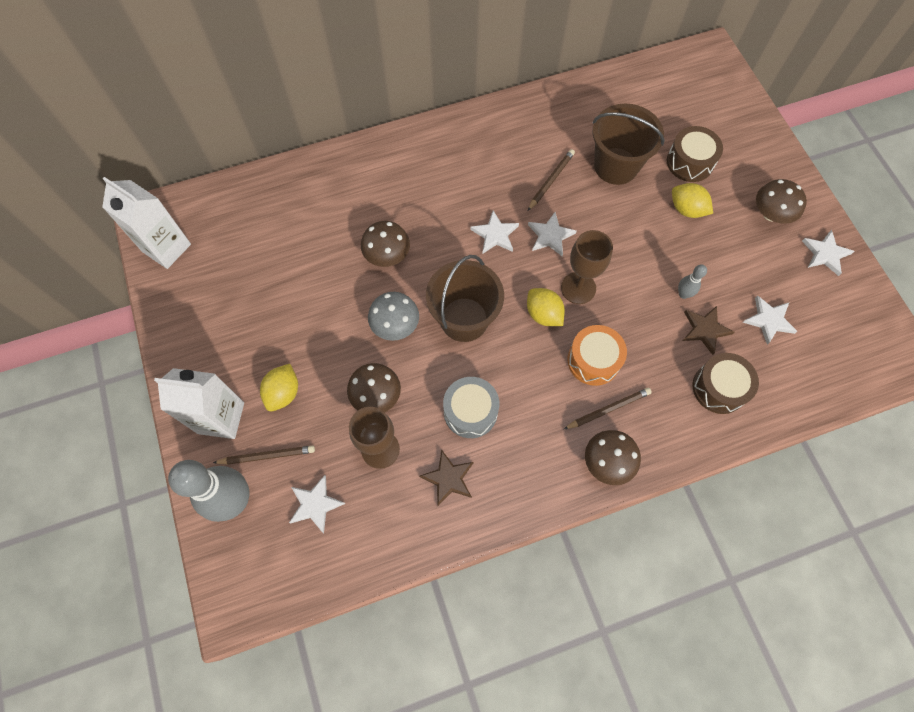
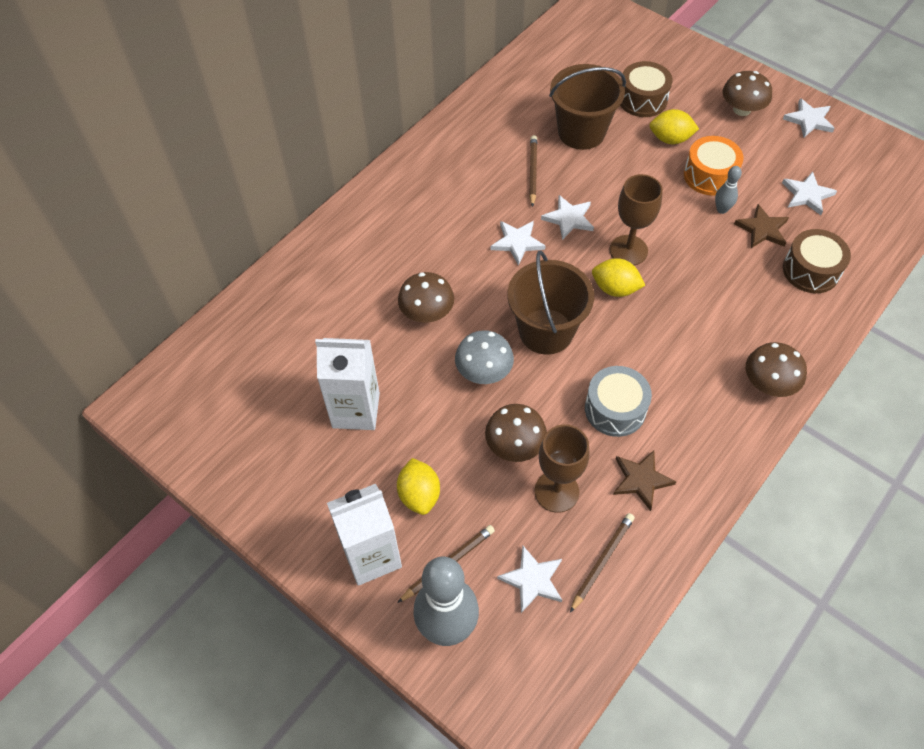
camera: 30 degrees left, 10 degrees down
white carton [102,177,191,269] -> white carton moved to [315,338,380,430]
brown pencil [564,388,652,429] -> brown pencil moved to [570,513,635,613]
orange drum [568,325,627,386] -> orange drum moved to [684,136,743,196]

